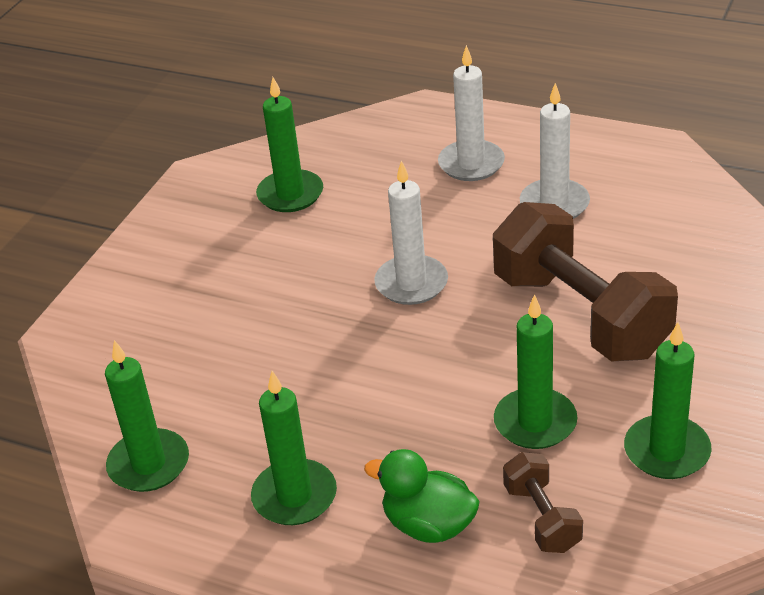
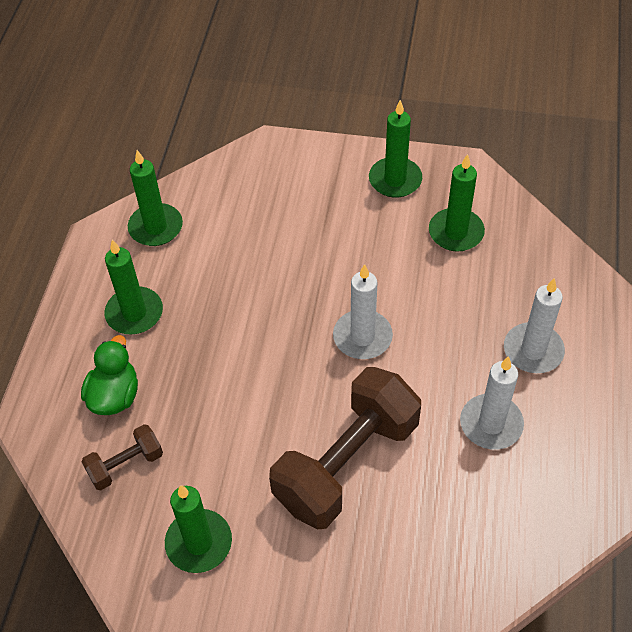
camera: 75 degrees right, 15 degrees up
green candle [494,295,577,449] -> green candle moved to [369,100,422,198]

